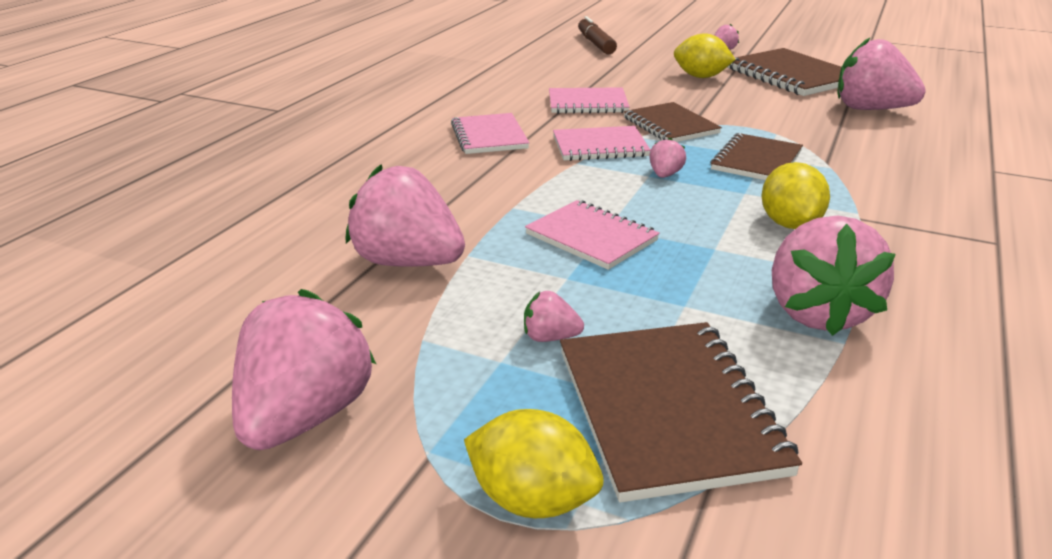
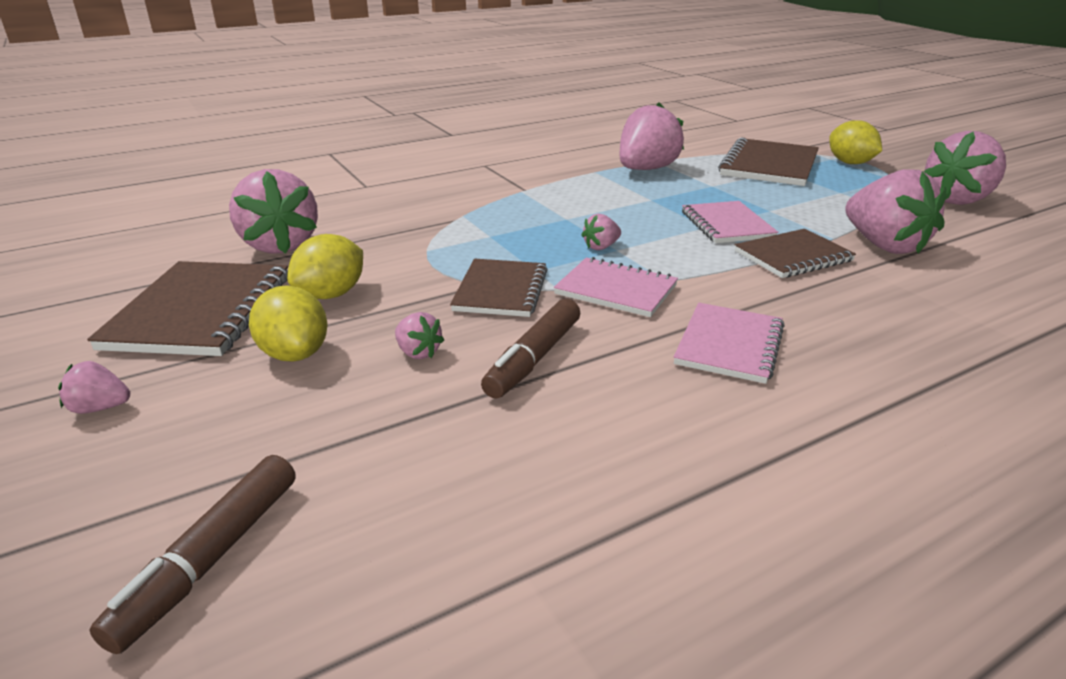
camera: 145 degrees left, 0 degrees up
pink strawberry [524,291,584,342] -> pink strawberry moved to [395,312,444,359]
pink notebook [549,87,629,114] -> brown marker [481,299,580,399]
brown notebook [710,133,803,180] -> brown notebook moved to [735,229,856,278]
yellow lemon [762,162,830,229] -> yellow lemon moved to [287,234,363,299]

